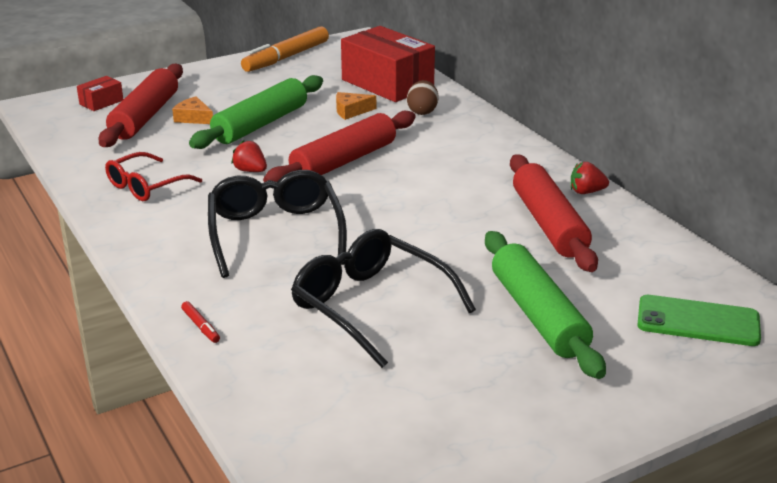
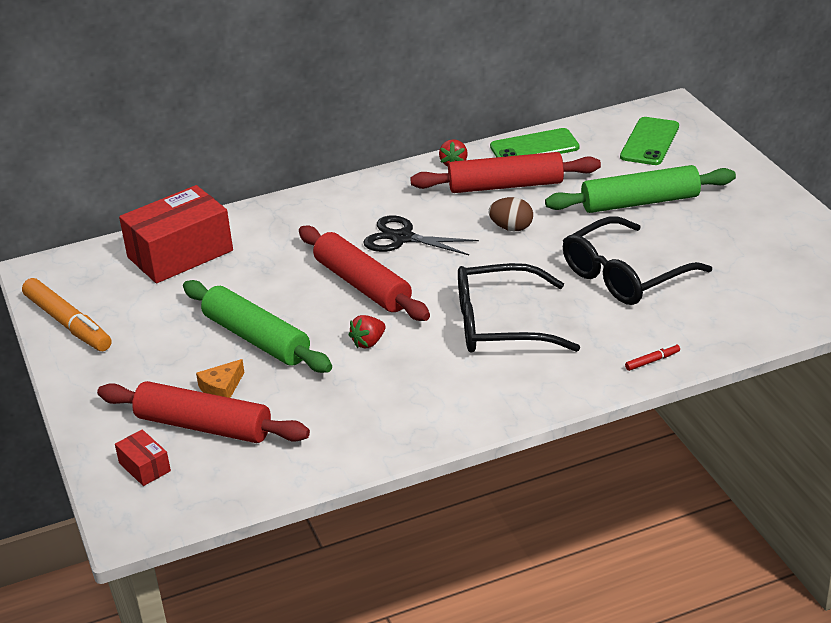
camera: 80 degrees left, 5 degrees up
red glasses [105,152,202,201] -> none
orange cheese [336,92,376,120] -> none
brown egg [407,80,439,115] -> brown egg moved to [489,197,533,231]
none -> black scissors [364,215,479,255]
none -> green phone [490,128,579,157]

